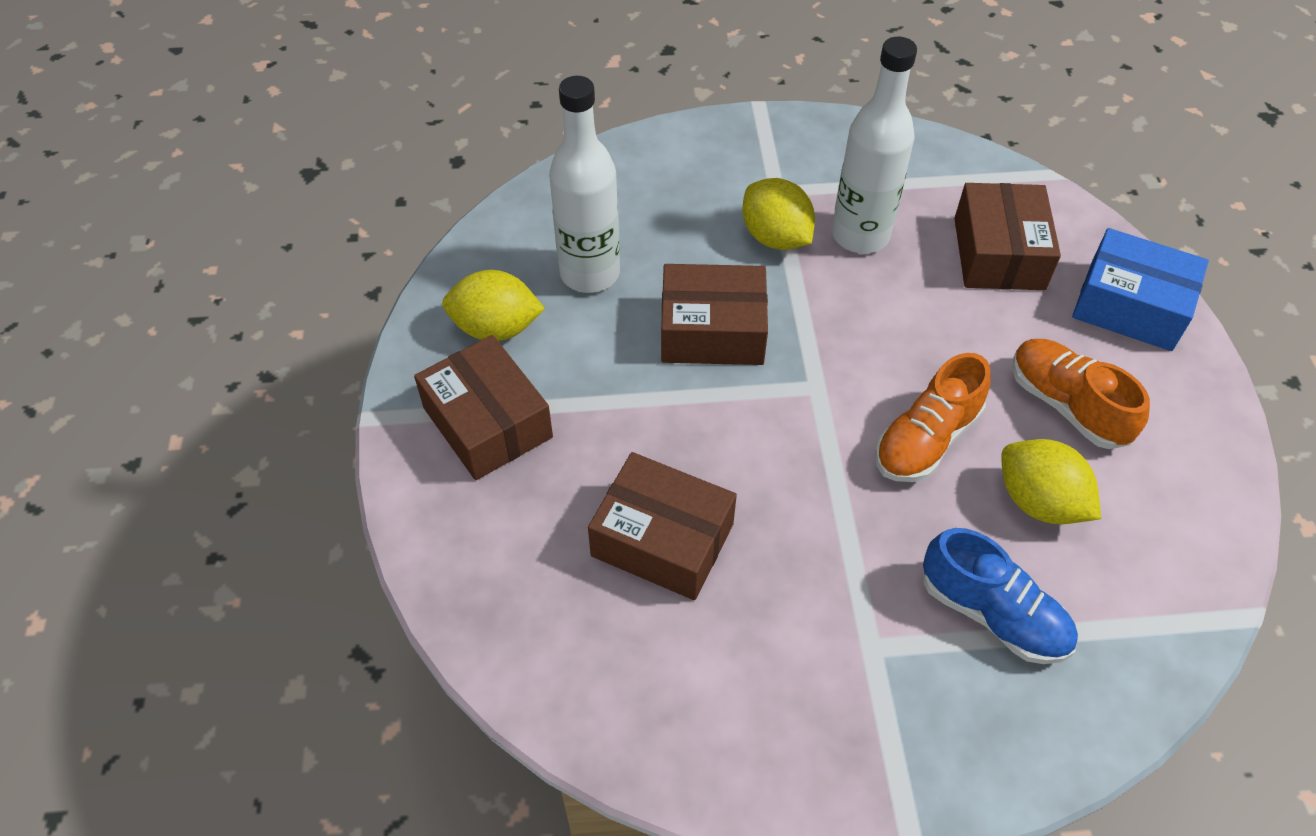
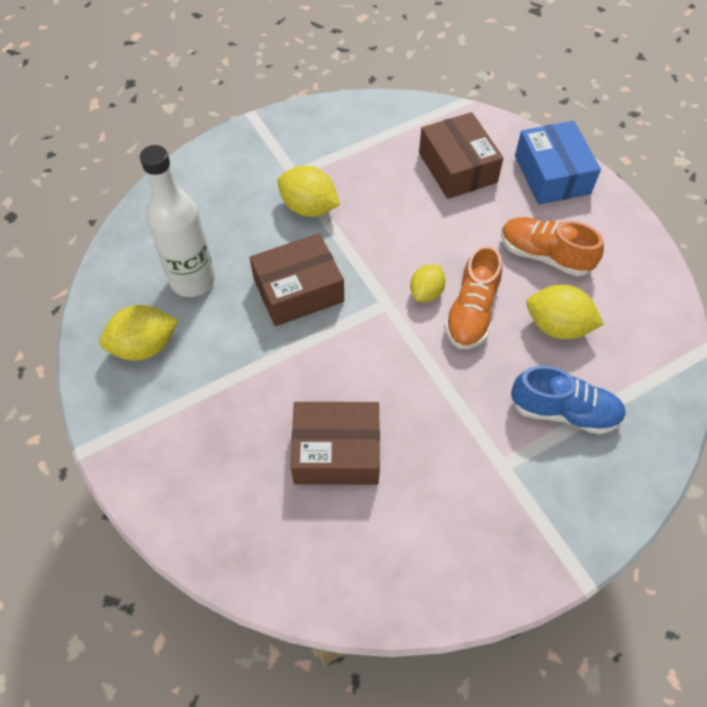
camera: 25 degrees left, 5 degrees up
brown box [414,335,553,480] -> none
white bottle [832,36,917,254] -> none
blue box [1072,228,1209,351] -> blue box turned 75 degrees clockwise [515,121,601,205]
none -> yellow lemon [410,264,446,302]

